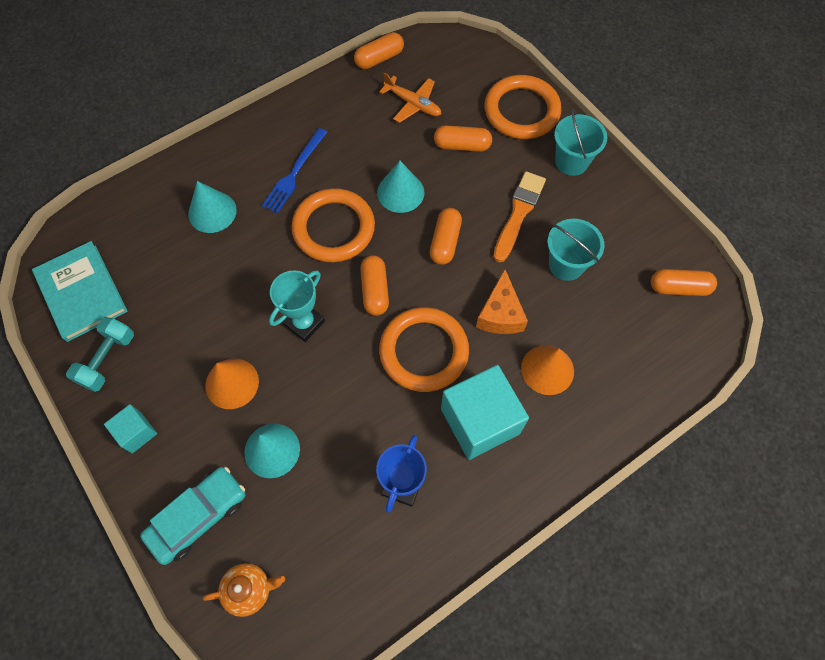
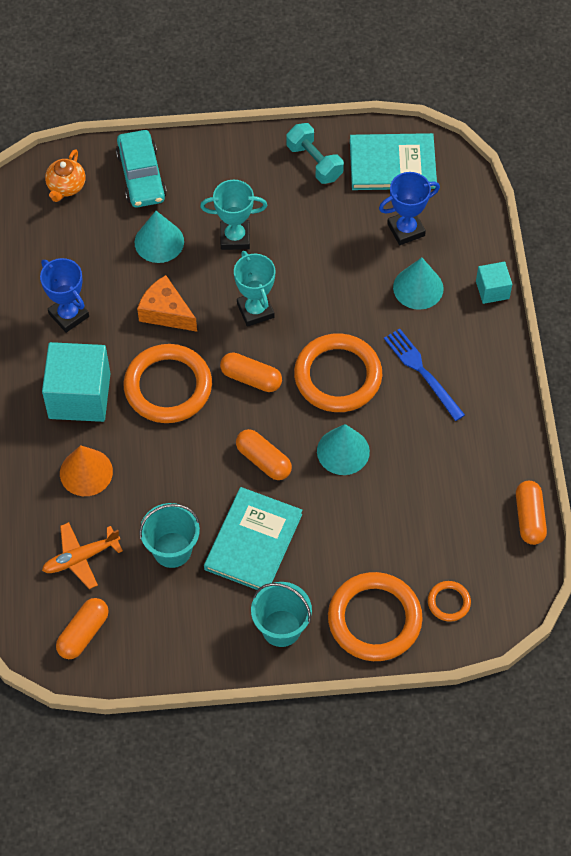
camera: 120 degrees right, 5 degrees down
turquoise cube [104,404,157,453] -> turquoise cube moved to [476,262,512,304]
orange cone [205,359,259,409] -> turquoise trophy [200,180,267,250]
orange plane [379,73,441,123] -> orange plane moved to [42,522,123,589]
orange capsule [434,125,492,152] -> none
orange cheese [476,269,528,334] -> orange cheese moved to [137,275,197,332]
orange brush [493,171,546,262] -> turquoise book [204,487,302,590]
none -> blue trophy [379,172,440,245]
none -> orange ring [428,581,471,622]

